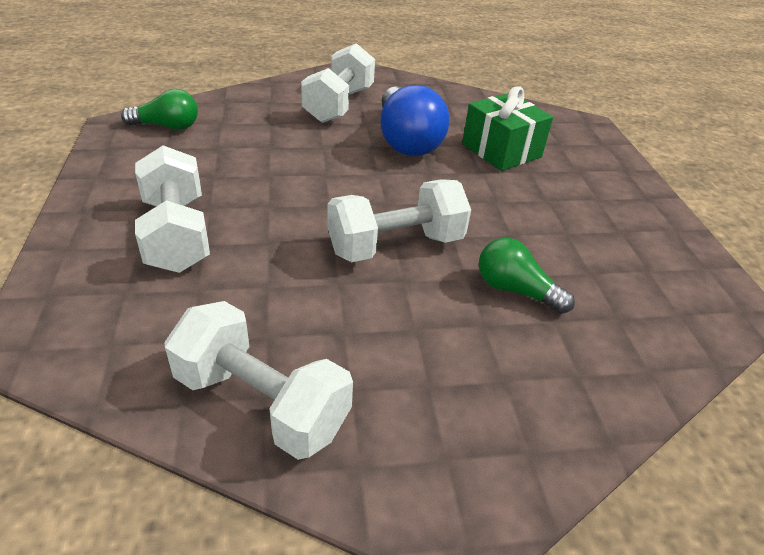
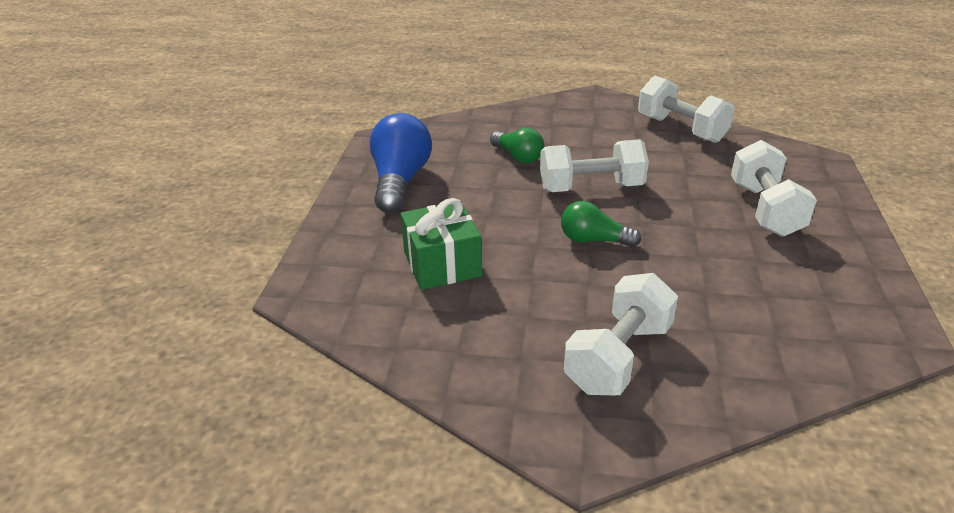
camera: 160 degrees left, 5 degrees down
green light bulb [121,89,198,130] -> green light bulb moved to [561,201,642,247]
blue light bulb [380,85,449,156] -> blue light bulb moved to [370,113,432,213]

